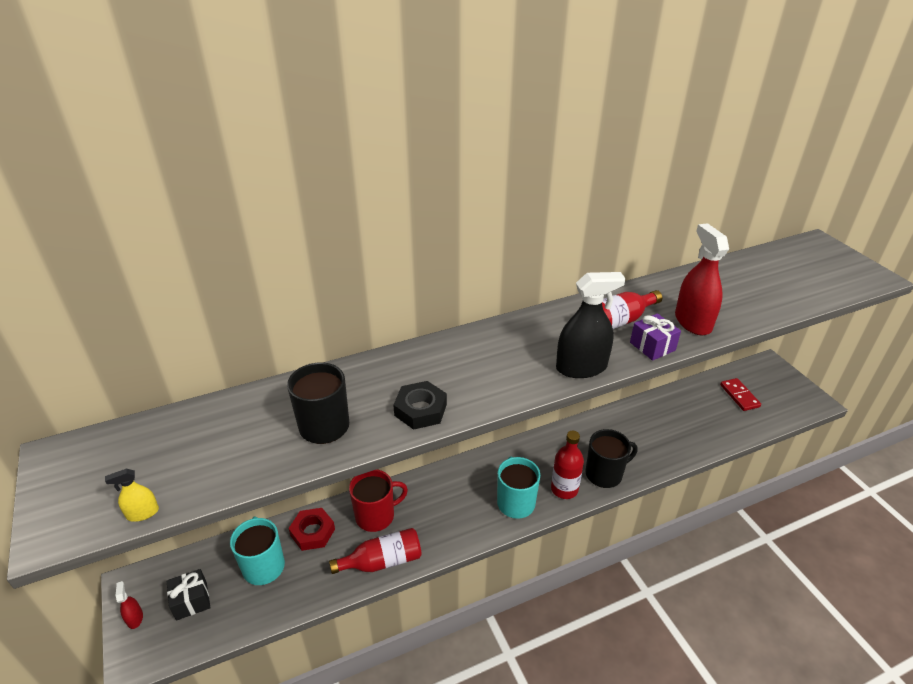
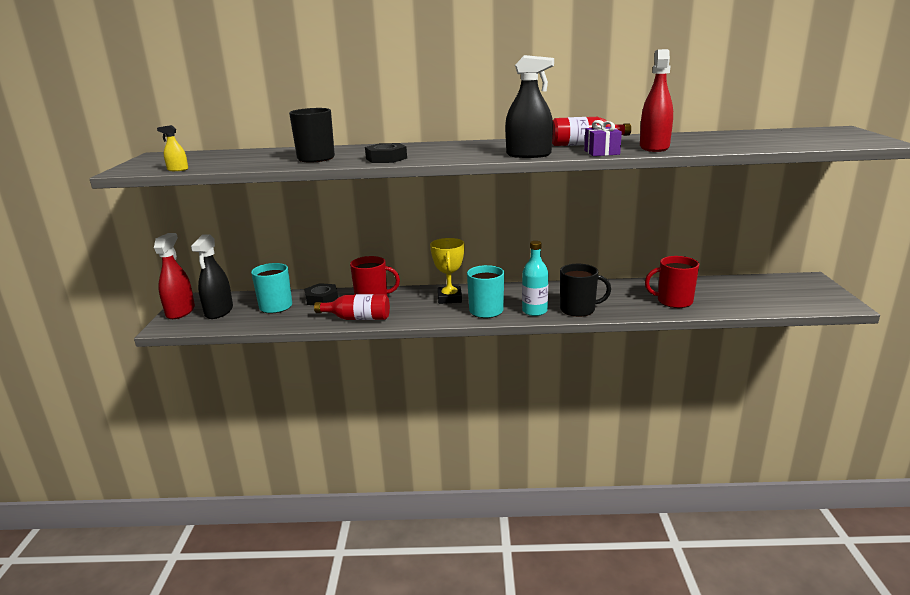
camera: 25 degrees right, 15 degrees down
red spray bottle [116,581,143,629] -> red spray bottle [154,233,195,319], size x2.15
black gift [167,569,210,621] -> black spray bottle [191,234,233,319]
red nut [288,508,335,551] -> black nut [305,283,338,305]
red bottle [551,431,584,499] -> turquoise bottle [522,241,548,316]
red domino [720,378,761,411] -> none
none -> yellow trophy [430,238,465,304]
none -> red mug [645,256,699,308]

